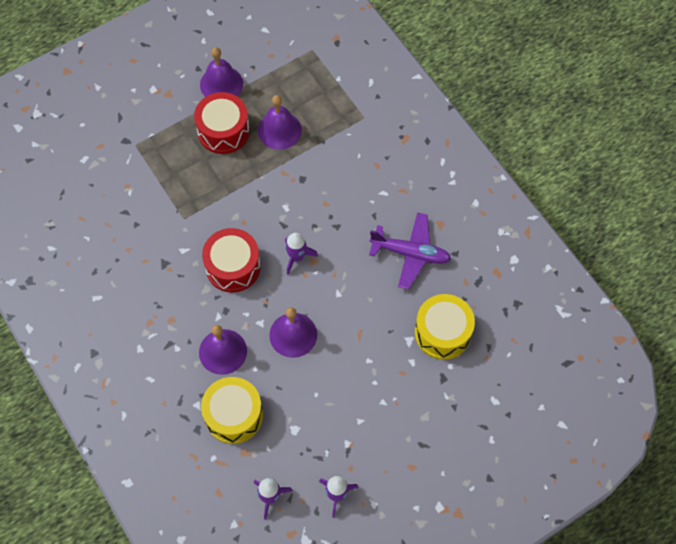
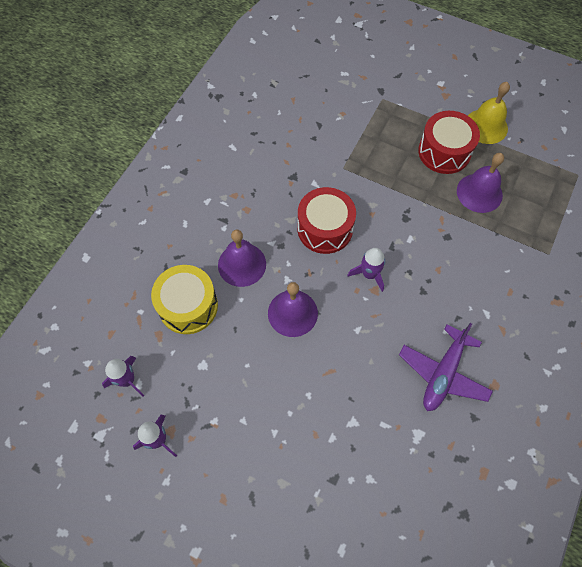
camera: 60 degrees right, 0 degrees up
purple bell [200,47,243,97] -> yellow bell [468,82,510,144]
purple plane [369,212,451,289] -> purple plane turned 45 degrees clockwise [399,323,493,411]
yellow drum [415,294,475,360] -> none

